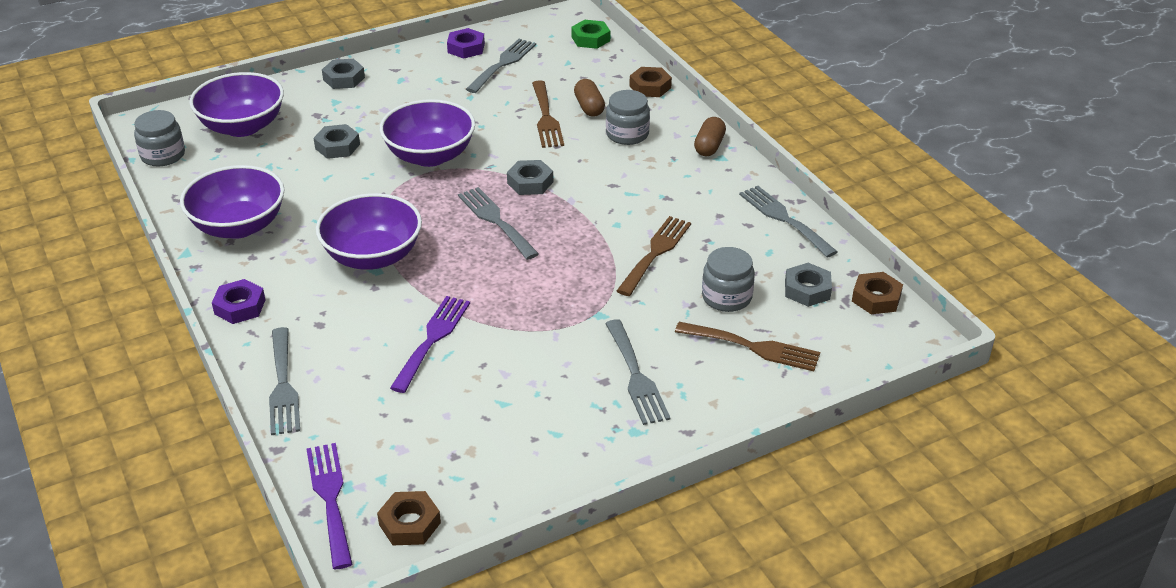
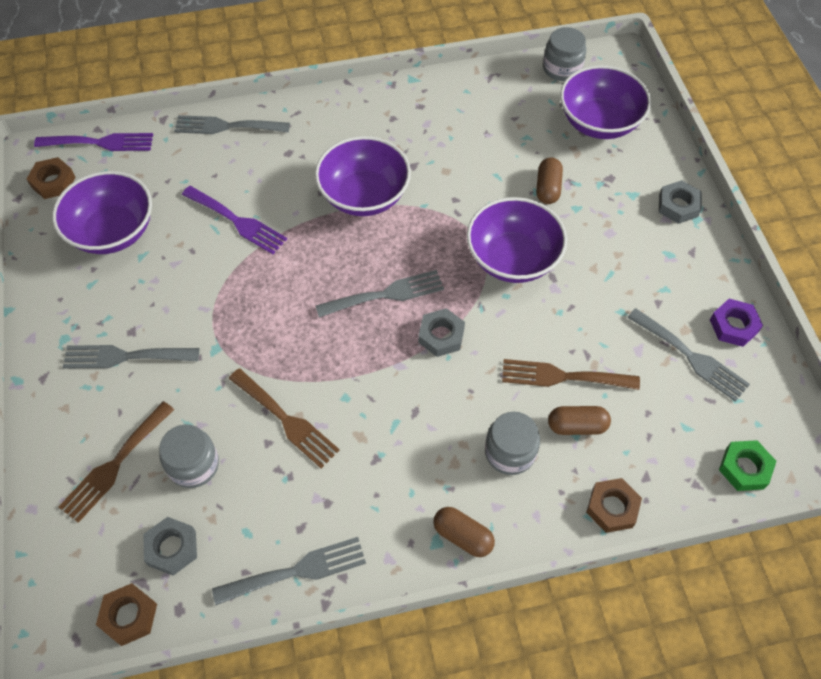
camera: 105 degrees right, 20 degrees up
purple bowl [180,165,285,239] -> purple bowl moved to [52,171,152,254]
purple nut [212,279,265,324] -> none
grey nut [314,124,360,159] -> brown capsule [536,157,563,204]

